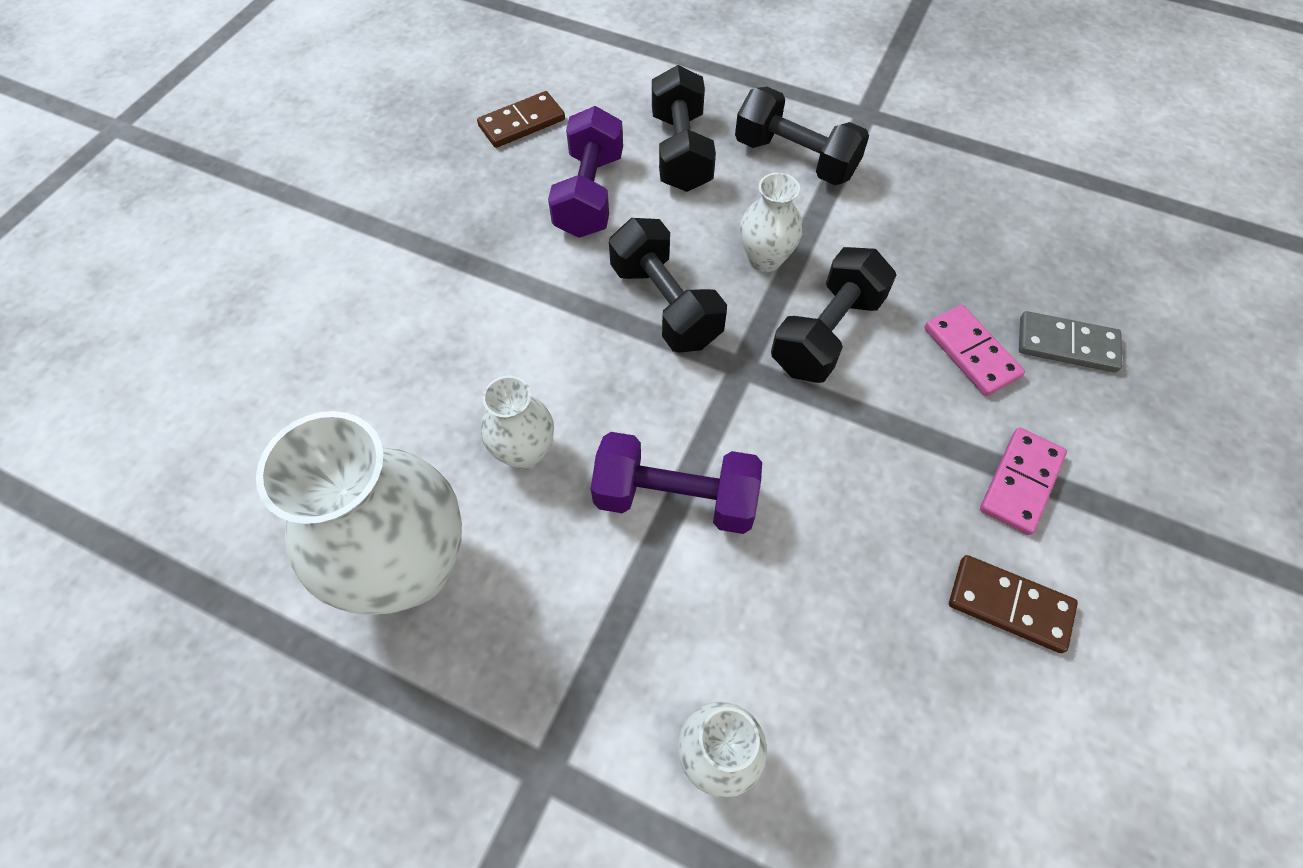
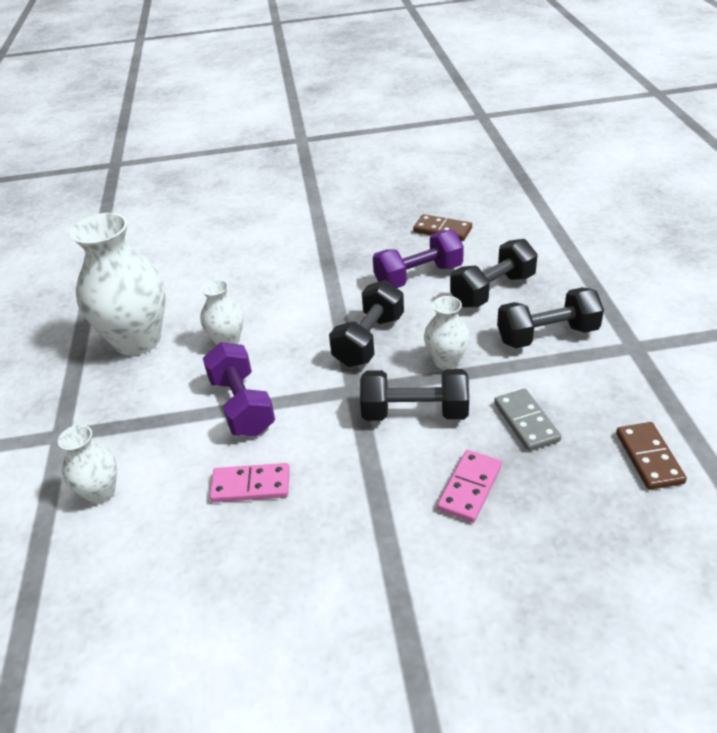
camera: 60 degrees right, 20 degrees down
black dumbbell [735,87,869,185] -> black dumbbell turned 75 degrees clockwise [497,287,604,348]
brown domino [949,555,1078,653] -> brown domino moved to [616,422,687,490]
pink domino [980,427,1067,535] -> pink domino moved to [209,463,290,502]
grey domino [1019,311,1123,373] -> grey domino moved to [494,389,561,451]

